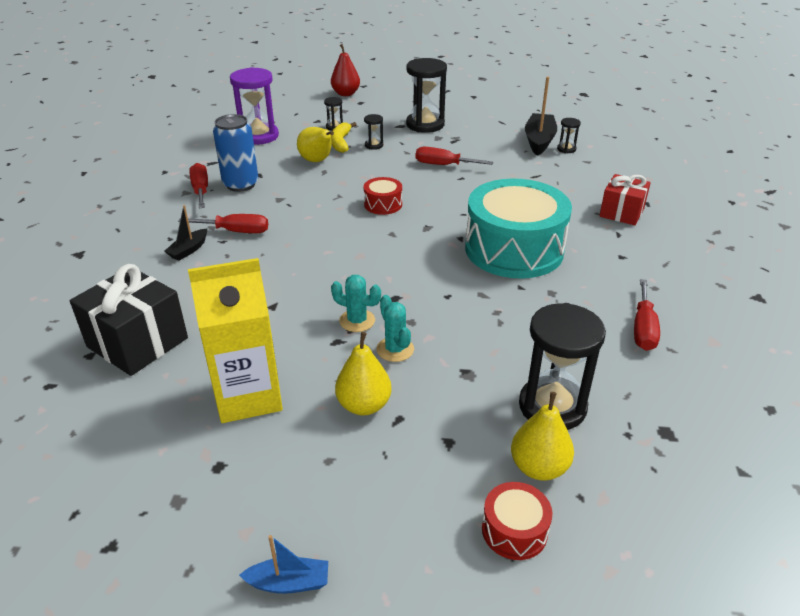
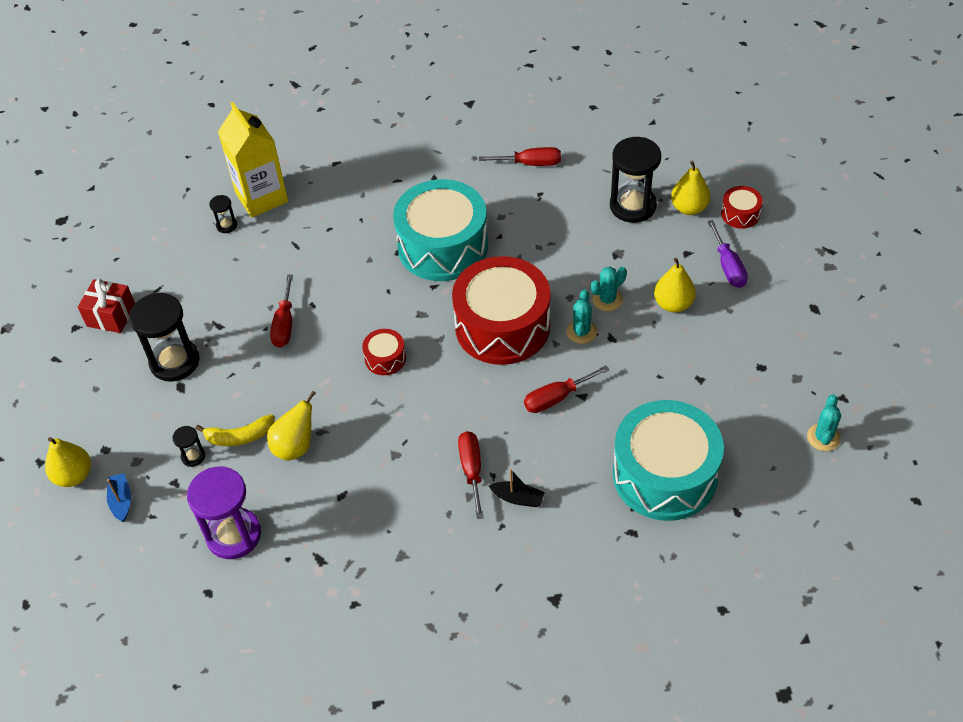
camera: 100 degrees left, 15 degrees up
black gift [70,264,188,376] -> turquoise drum [613,400,724,521]
yellow carton [188,258,283,423] -> yellow carton moved to [218,102,288,218]
red screwdriver [189,163,208,208] -> red screwdriver moved to [524,365,610,413]
blue can [213,114,259,192] -> none
blue boat [239,535,328,594] -> blue boat moved to [107,473,131,522]
red pear [331,44,360,96] -> yellow pear [45,437,91,487]
black hourglass [364,114,383,150] -> none
black boat [525,77,557,156] -> none
red gift [599,174,651,225] -> red gift moved to [78,279,135,333]
none -> red drum [452,256,550,365]
none -> purple screwdriver [707,220,748,288]
none -> turquoise cactus [807,394,841,451]

